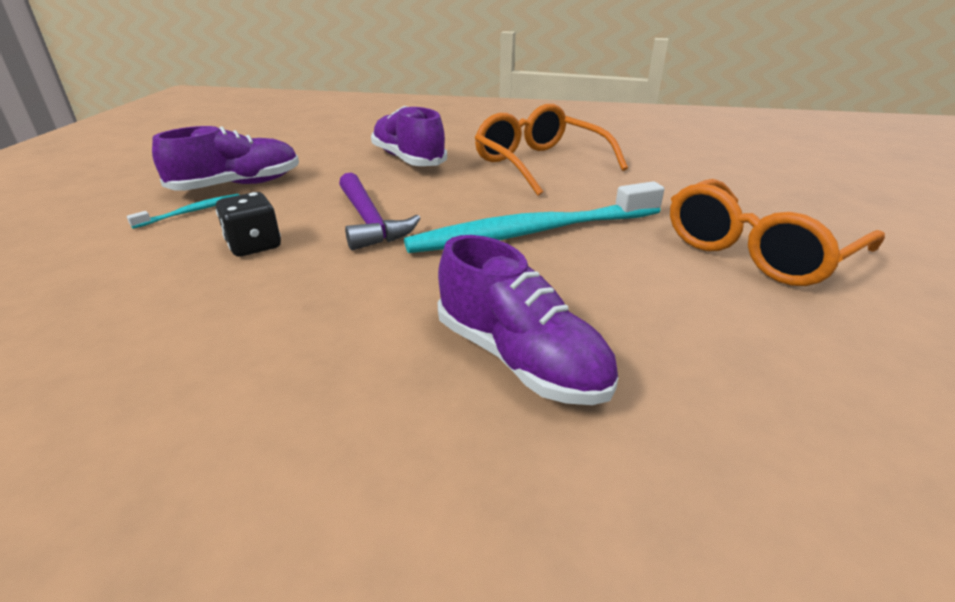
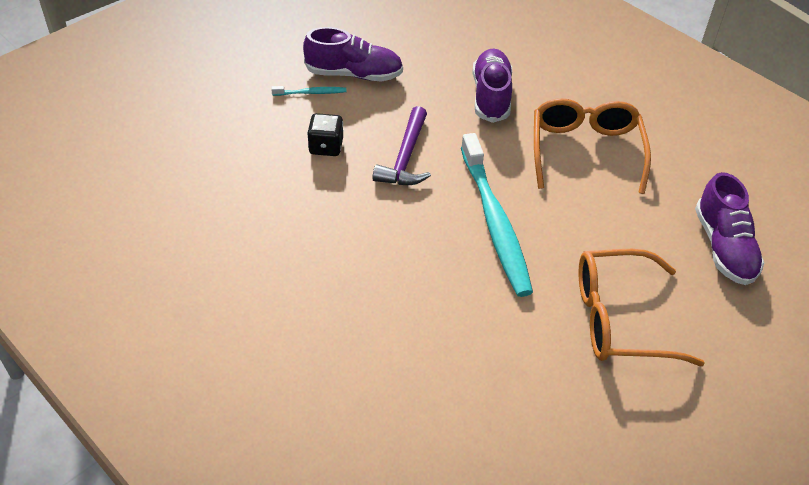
camera: 35 degrees right, 15 degrees up
turquoise toothbrush [404,181,664,253] -> turquoise toothbrush turned 120 degrees counterclockwise [461,133,533,297]
purple shoe [437,235,618,405] -> purple shoe moved to [695,172,764,285]

